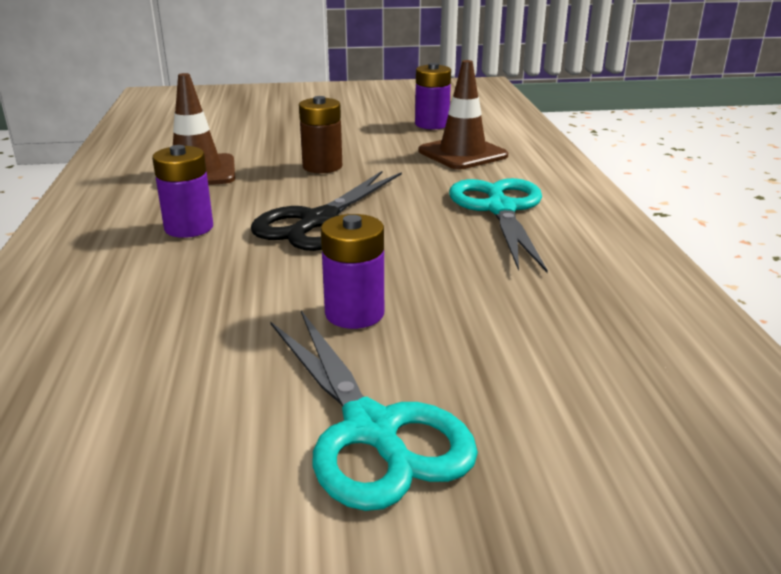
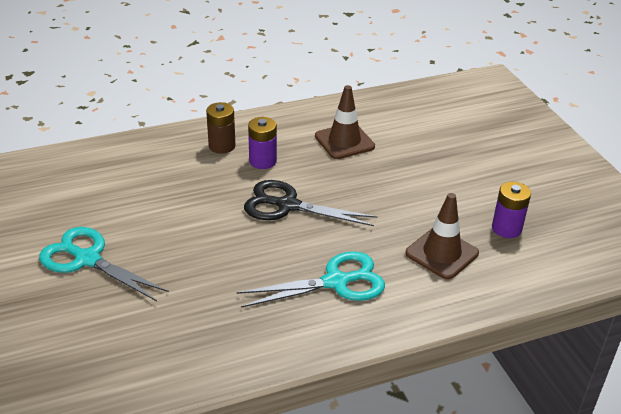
camera: 75 degrees right, 10 degrees up
turquoise scissors [270,311,478,511] -> turquoise scissors turned 75 degrees clockwise [39,227,169,301]
brown battery [299,96,342,173] -> brown battery moved to [206,102,236,154]
purple battery [321,214,384,329] -> none

